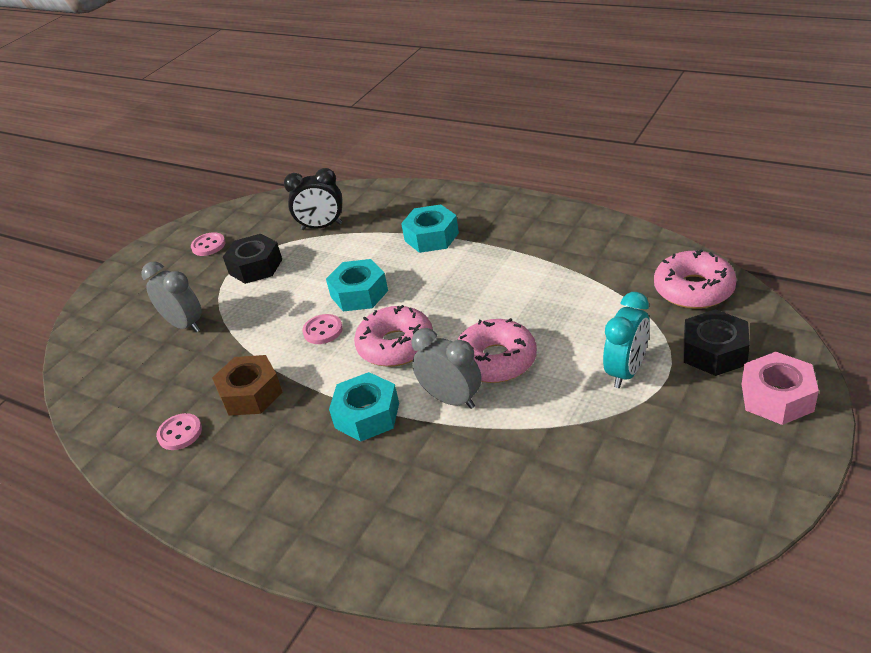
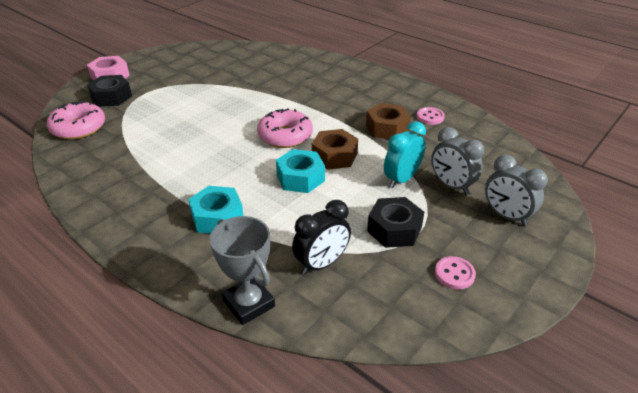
camera: 175 degrees left, 0 degrees up
black clock [284,168,342,230] -> black clock turned 135 degrees clockwise [292,200,351,275]
pink button [302,314,343,344] -> brown nut [312,129,358,170]
turquoise nut [329,372,399,442] -> none
grey clock [412,328,482,409] -> grey clock moved to [485,155,548,226]
pink donut [457,318,537,383] -> none
turquoise clock [603,292,650,388] -> turquoise clock moved to [384,121,426,188]
none -> grey trophy [210,216,275,325]

